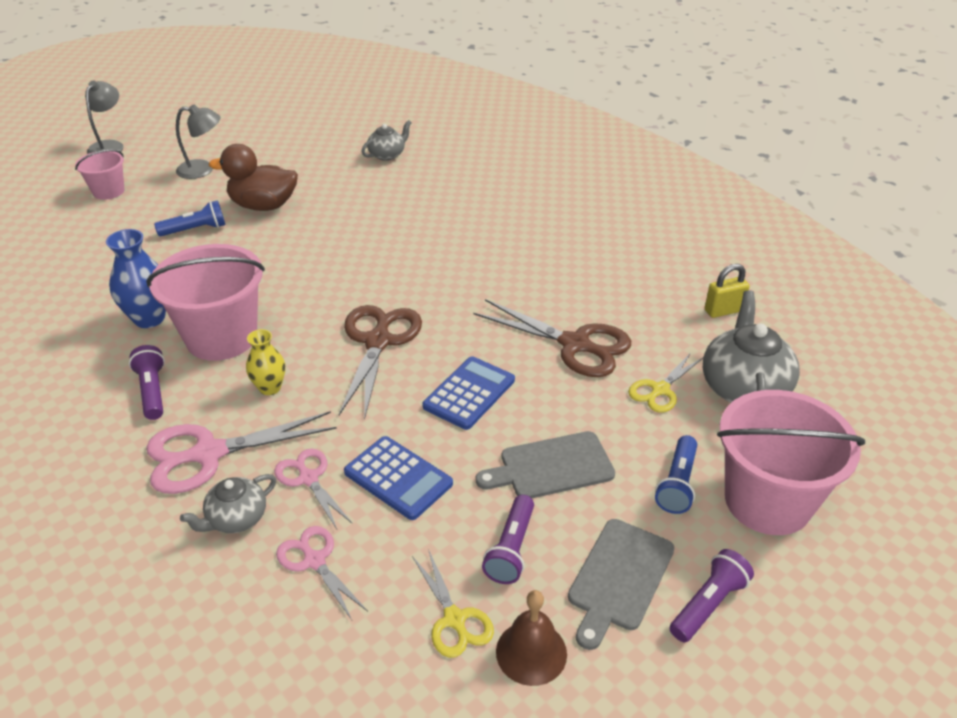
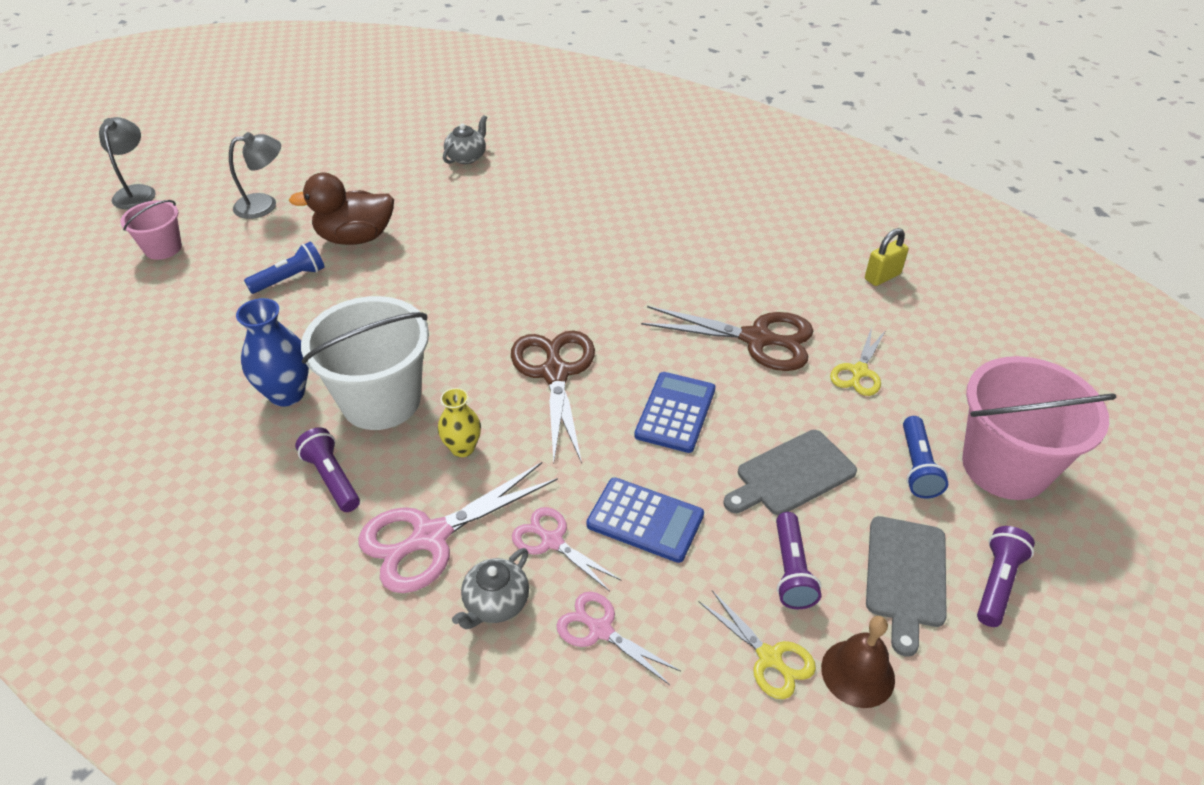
camera: 15 degrees left, 5 degrees up
pink bucket [146,244,265,361] -> white bucket [301,296,429,430]
grey teapot [703,290,800,403] -> none

